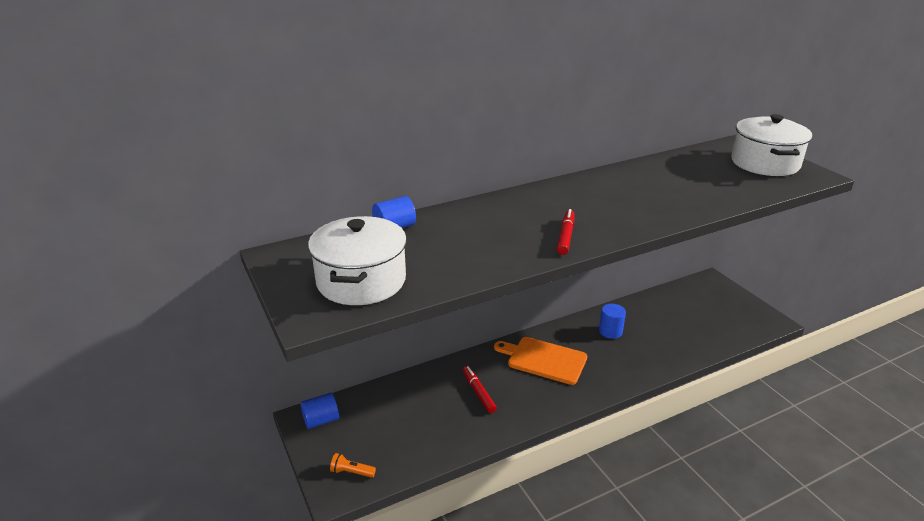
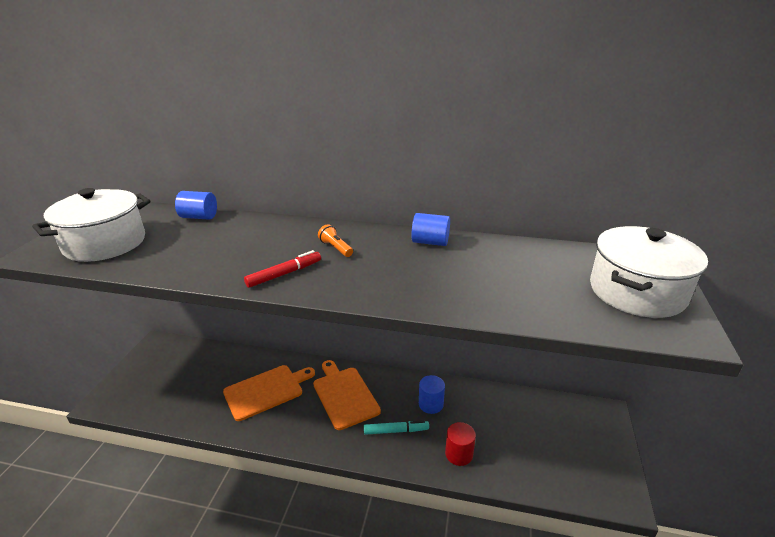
camera: 40 degrees right, 0 degrees up
blue cylinder [301,393,339,429] -> blue cylinder moved to [411,213,450,246]
orange flashlight [330,453,376,478] -> orange flashlight moved to [318,224,353,257]
red marker [463,366,497,413] -> orange cutting board [223,365,315,421]
none -> turquoise marker [364,420,429,435]
none -> red cylinder [445,422,476,466]

